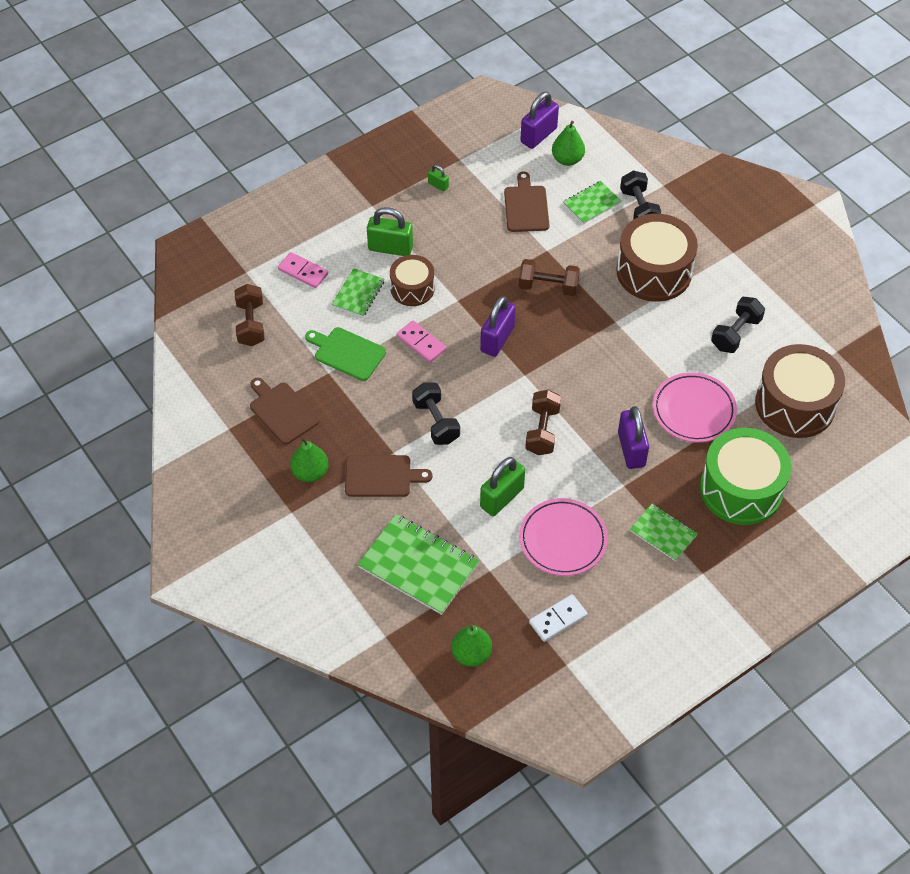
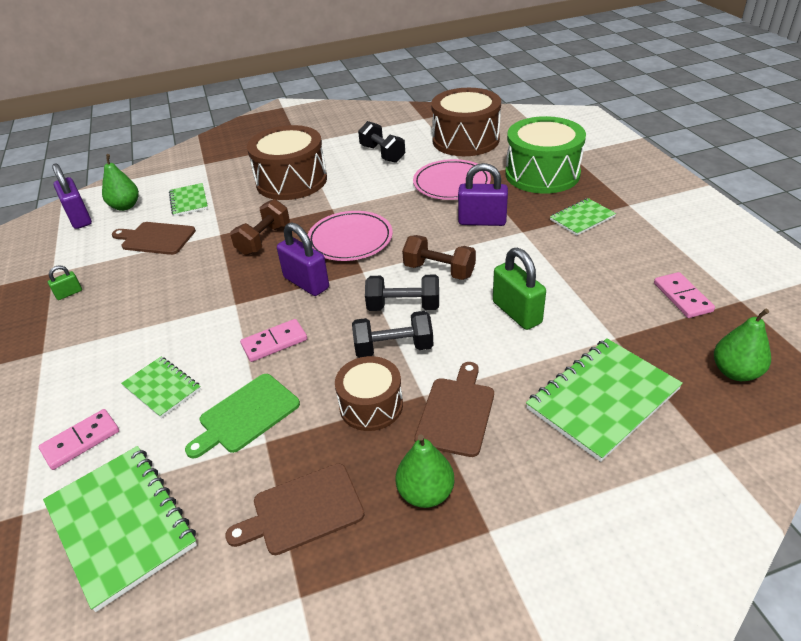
camera: 70 degrees left, 15 degrees down
brown dumbbell [235,284,264,346] -> green notebook [43,446,197,612]
green padlock [367,207,413,256] -> none
brown drum [390,255,435,306] -> brown drum moved to [335,356,403,431]
pink plate [519,498,608,576] -> pink plate moved to [308,211,393,261]
white domino [529,594,588,642] -> pink domino [654,272,715,318]
black dumbbell [620,170,661,220] -> black dumbbell moved to [365,275,439,311]

